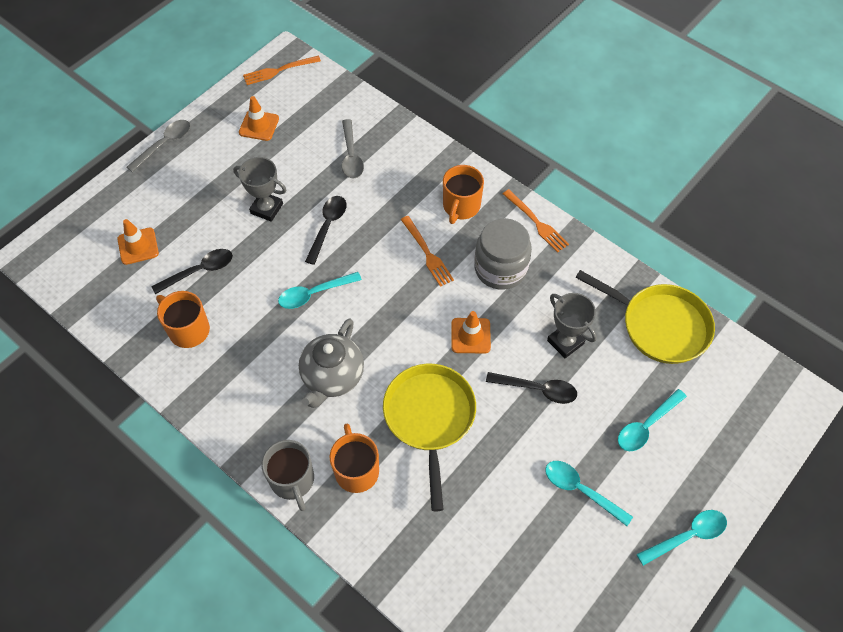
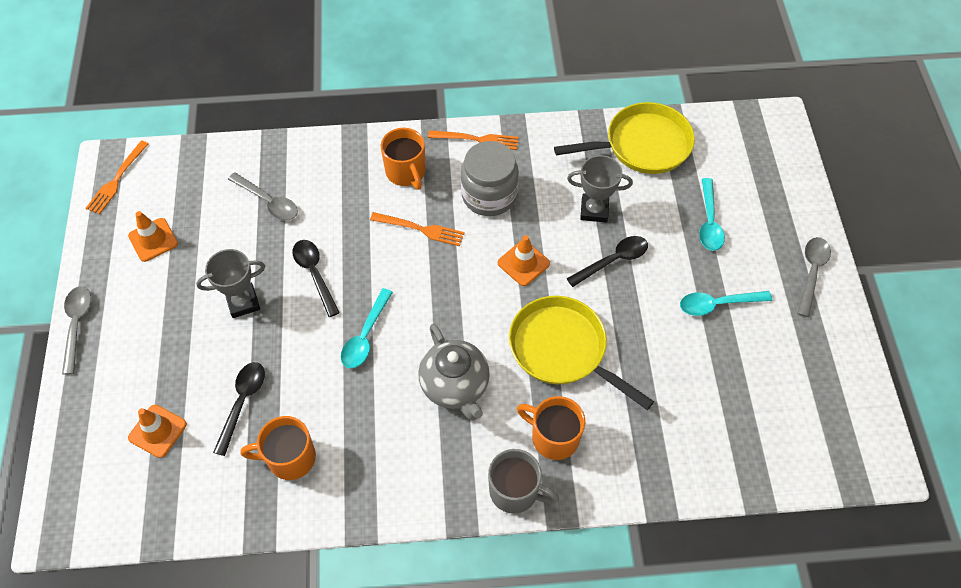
camera: 45 degrees left, 0 degrees up
turquoise spoon [636,510,727,566] -> grey spoon [797,237,831,317]

